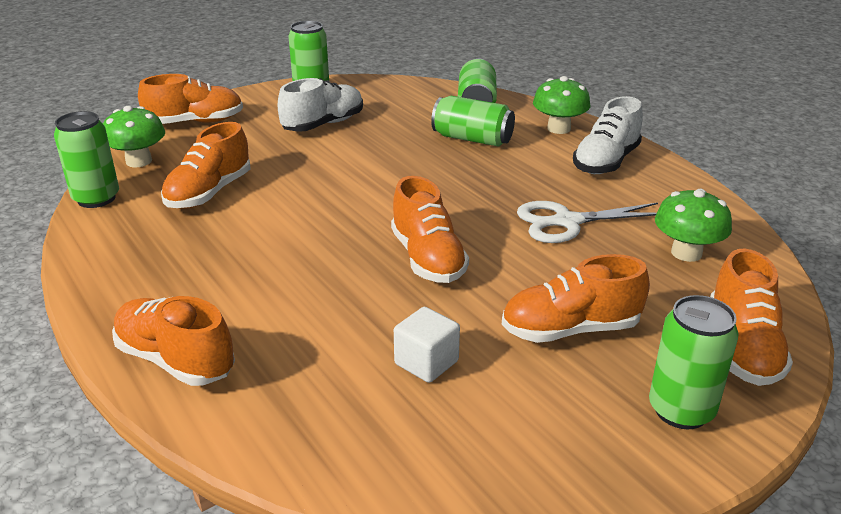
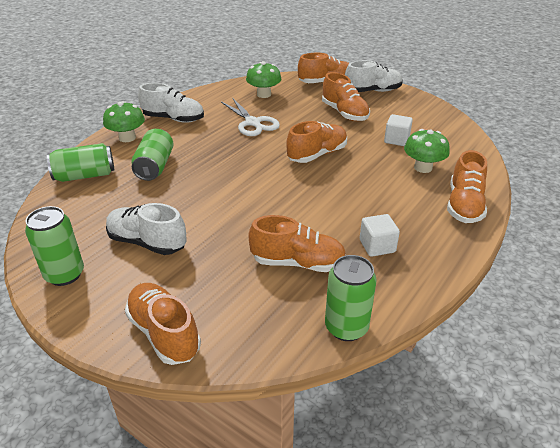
camera: 110 degrees left, 5 degrees up
green mushroom [103,106,165,168] -> green mushroom moved to [404,129,450,173]
green can [649,295,739,429] -> white shoe [345,60,403,92]
none -> white cube [360,214,400,257]

